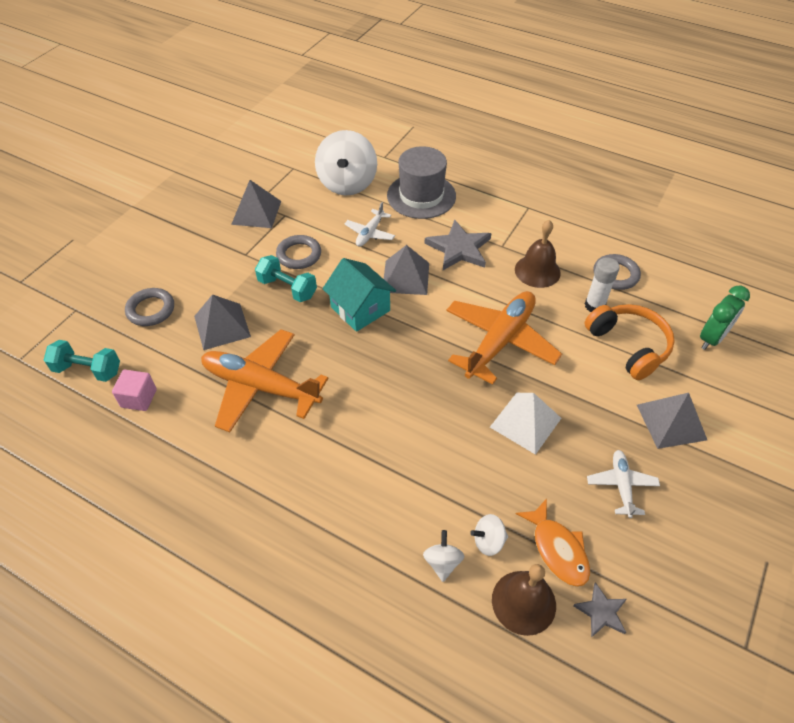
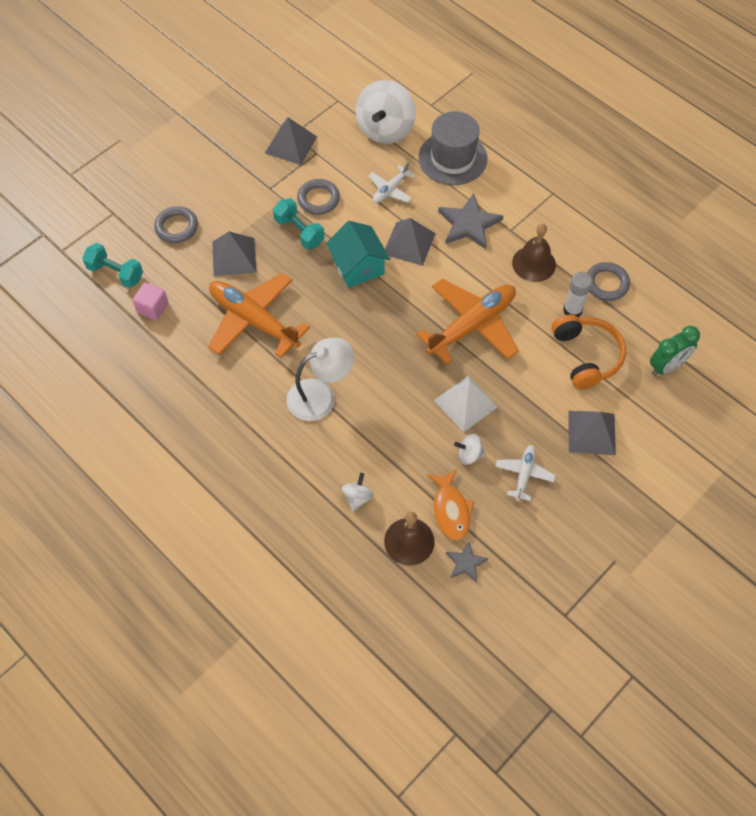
camera: 15 degrees right, 10 degrees up
white spinning top [470,514,508,556] -> white spinning top moved to [454,434,486,465]
none -> white lamp [286,338,354,421]

